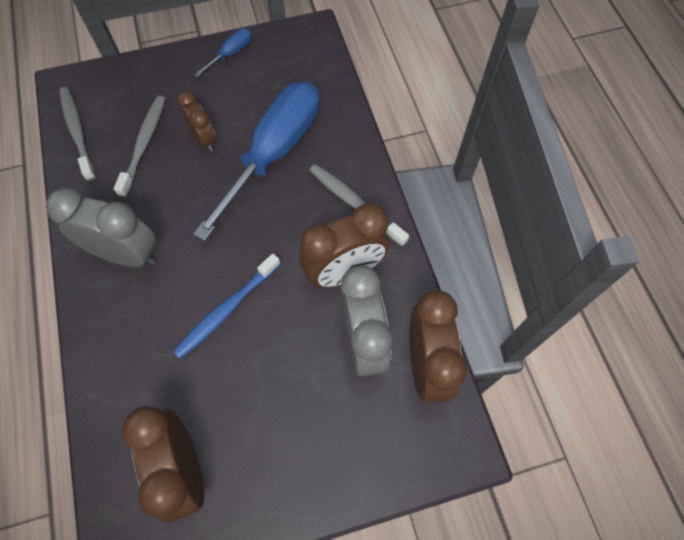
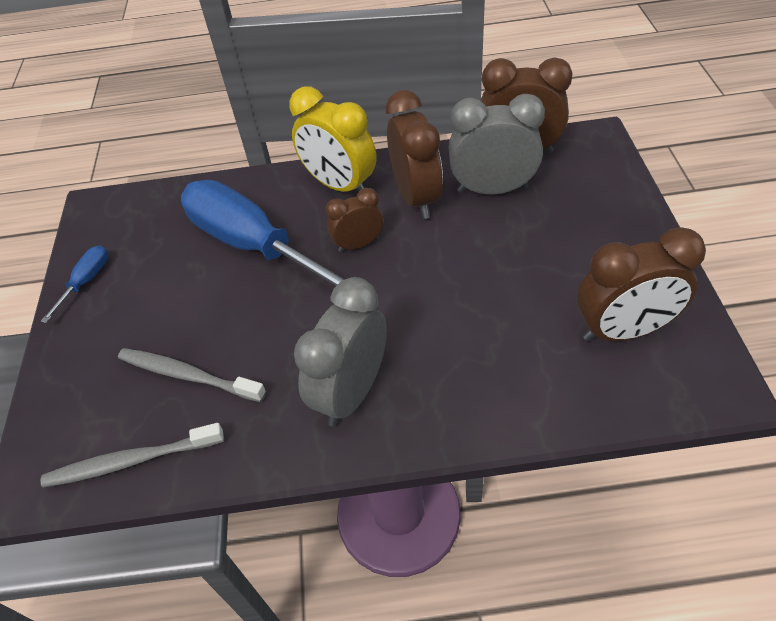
camera: 75 degrees left, 15 degrees down
blue toothbrush [173,253,281,359] -> none
brown clock [177,91,216,151] -> brown clock moved to [326,188,383,252]
blue screwdriver [194,28,252,77] -> blue screwdriver turned 60 degrees clockwise [41,245,108,323]
grey toothbrush [309,164,409,246] -> yellow clock [289,86,377,192]

